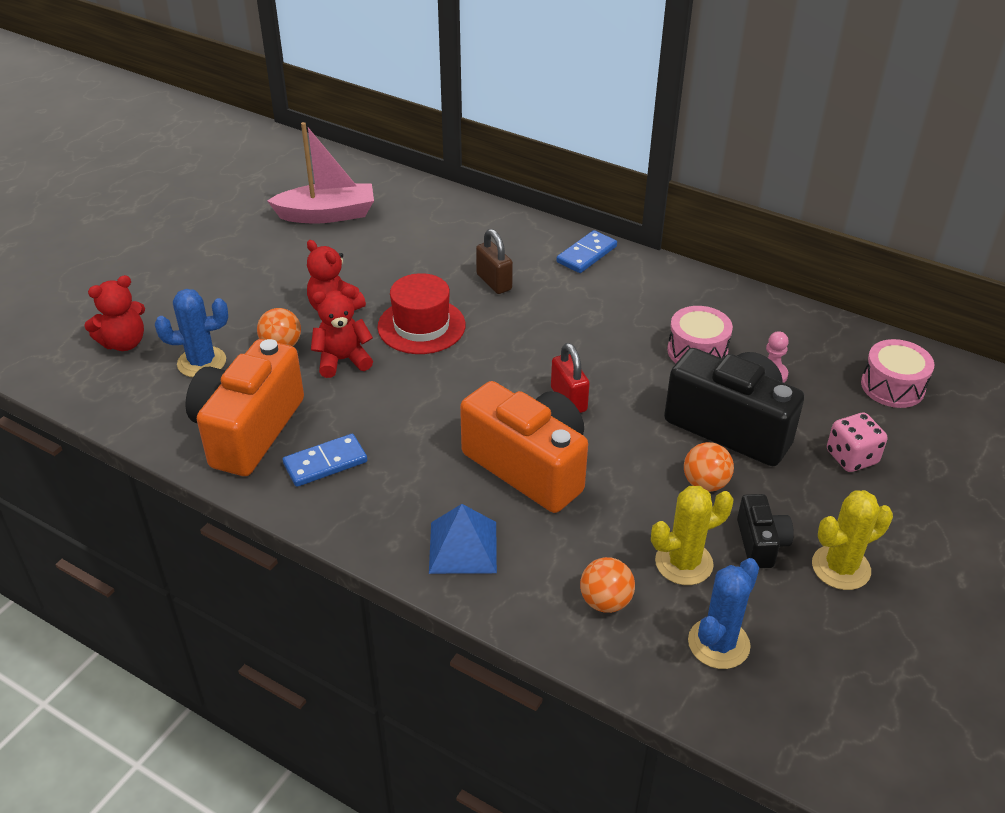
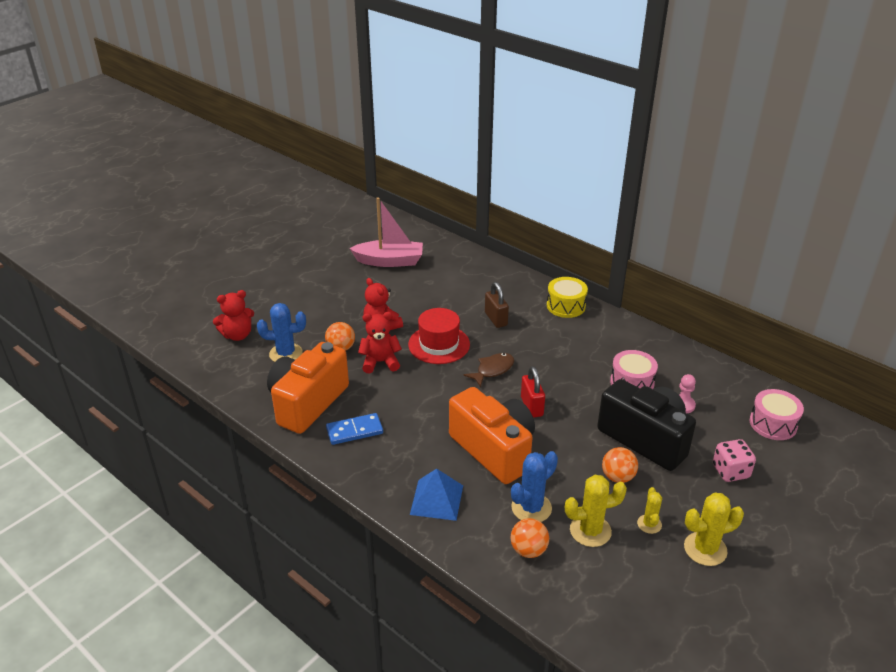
camera: 10 degrees right, 5 degrees down
blue domino [556,230,617,273] -> yellow drum [547,277,588,318]
blue cactus [688,558,759,669] -> blue cactus moved to [511,451,558,522]
black camera [737,494,794,568] -> yellow cactus [637,487,662,534]
none -> brown fish [464,353,514,387]

